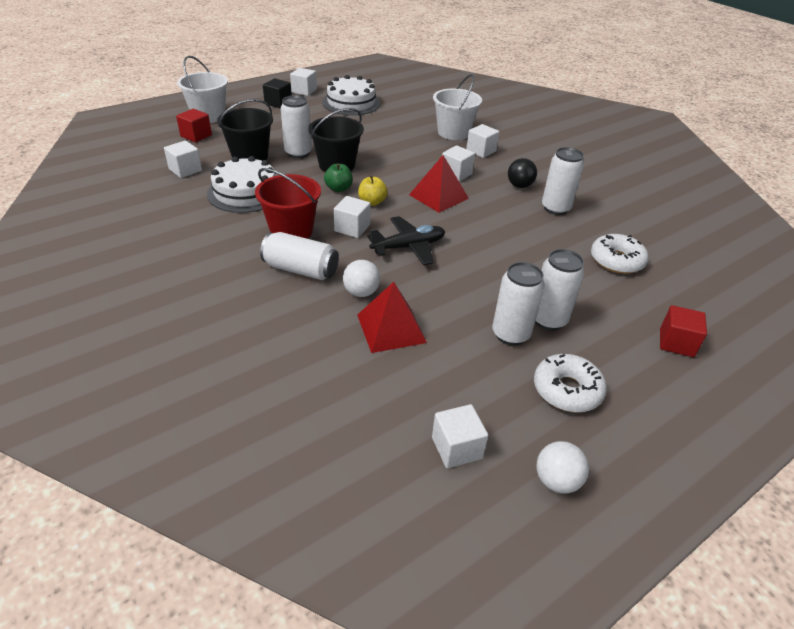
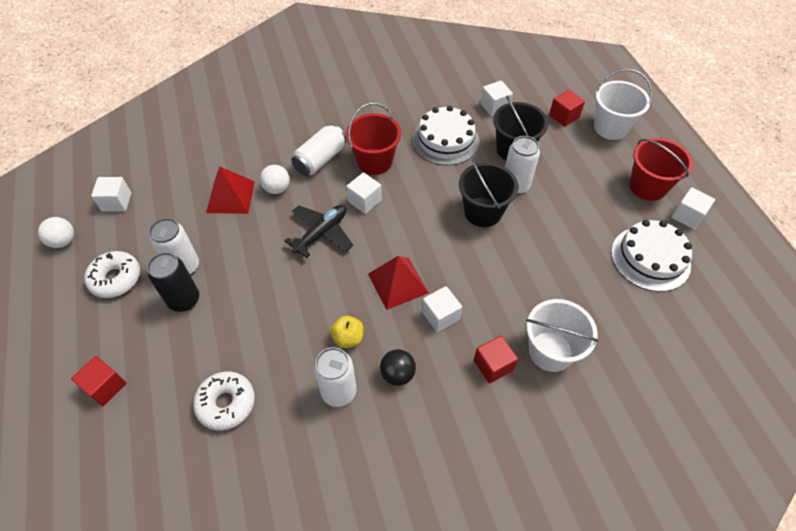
camera: 110 degrees right, 15 degrees up
black cube [263,79,292,108] -> red bucket [629,138,693,201]
green apple [324,164,353,192] -> none
yellow apple [358,176,388,206] -> yellow apple moved to [330,316,364,348]
black plane [367,216,445,265] -> black plane turned 135 degrees counterclockwise [285,205,353,258]
white cube [466,124,499,158] -> red cube [474,336,518,383]
white can [535,249,585,330] -> black can [147,252,199,312]

